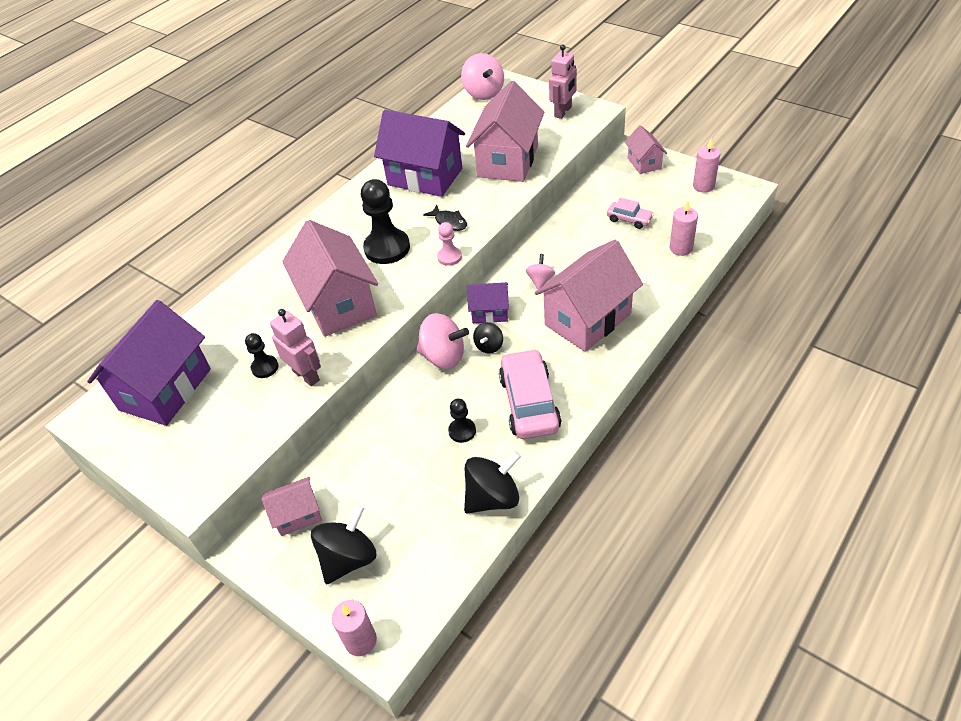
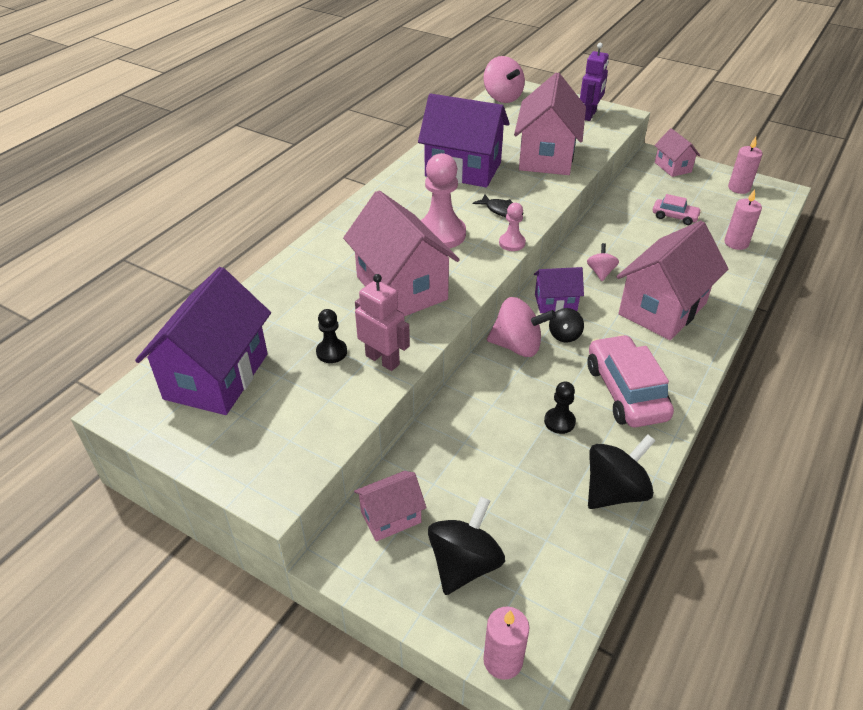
camera: 10 degrees left, 5 degrees down
black pawn [361,179,410,264] -> pink pawn [420,153,466,249]
pink robot [549,45,577,119] -> purple robot [580,43,609,121]

